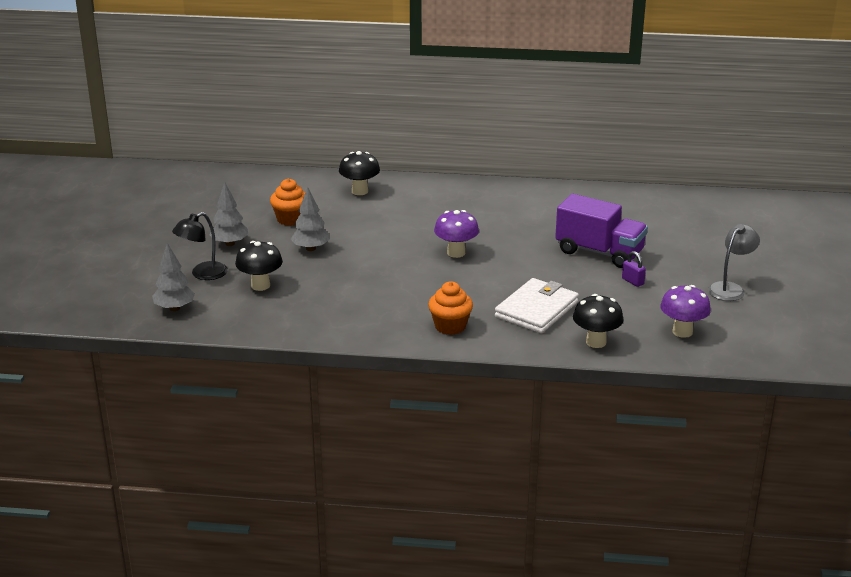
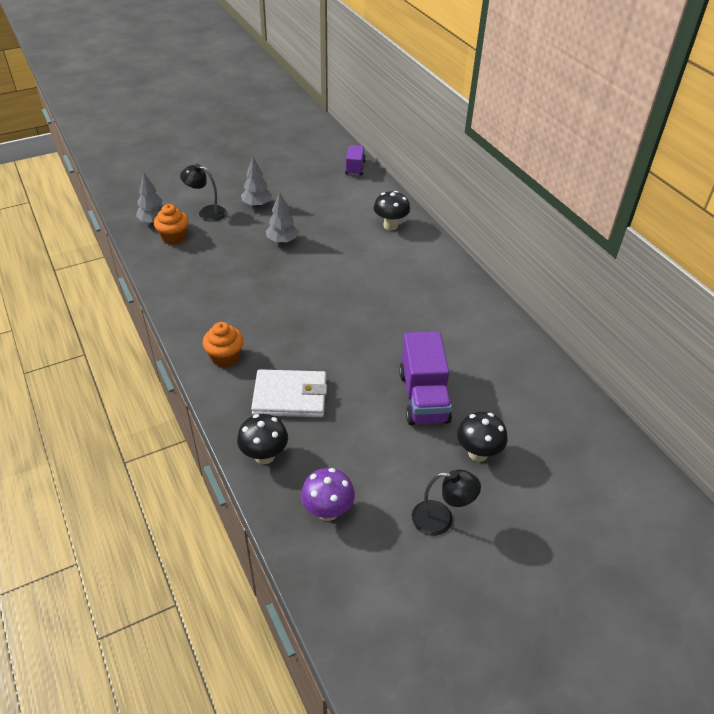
camera: 55 degrees right, 15 degrees up
black mushroom [235,241,283,291] -> black mushroom moved to [457,412,507,462]
orange cupcake [270,179,305,226] -> orange cupcake moved to [154,204,189,245]
purple mushroom [434,210,479,258] -> none
purple padlock [622,251,646,287] -> none
grey lamp [708,224,760,301] -> black lamp [412,469,481,536]
none -> purple truck [345,145,366,175]

